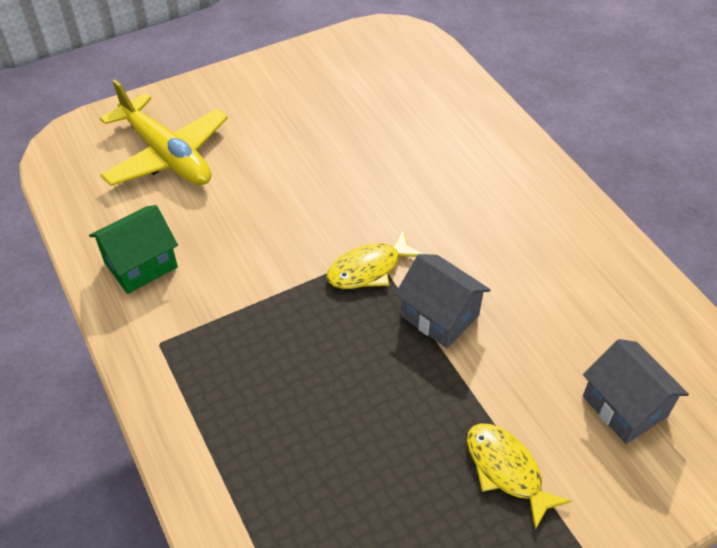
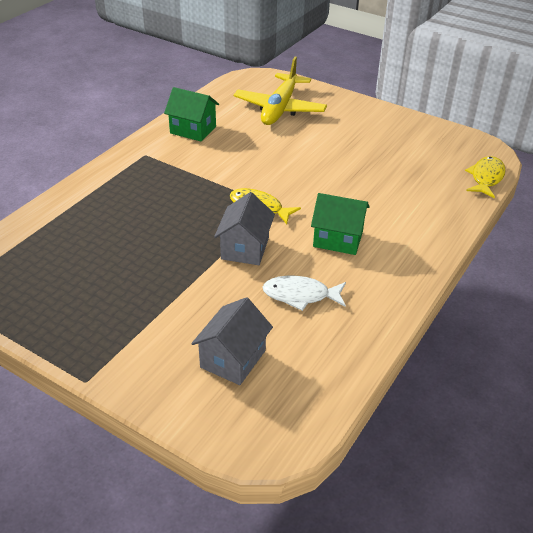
camera: 60 degrees right, 10 degrees down
yellow fish [467,423,571,530] -> yellow fish moved to [465,156,506,198]
none -> white fish [263,276,346,311]
none -> green house [311,193,370,255]

